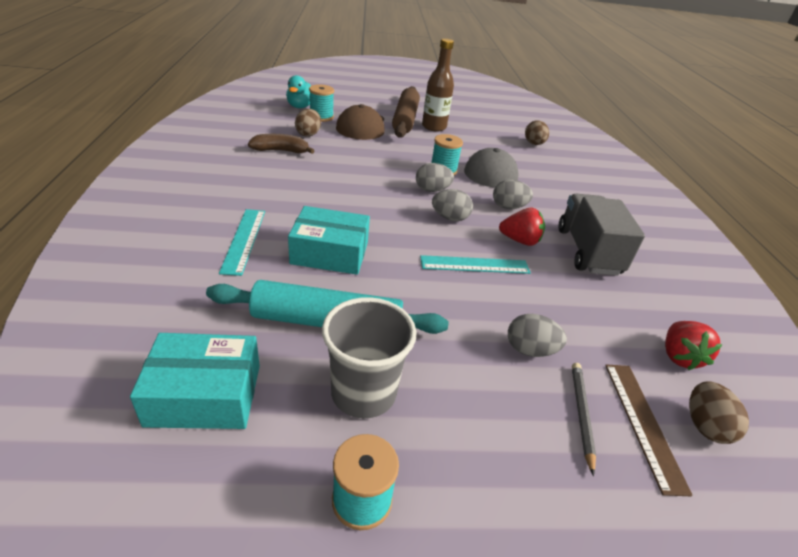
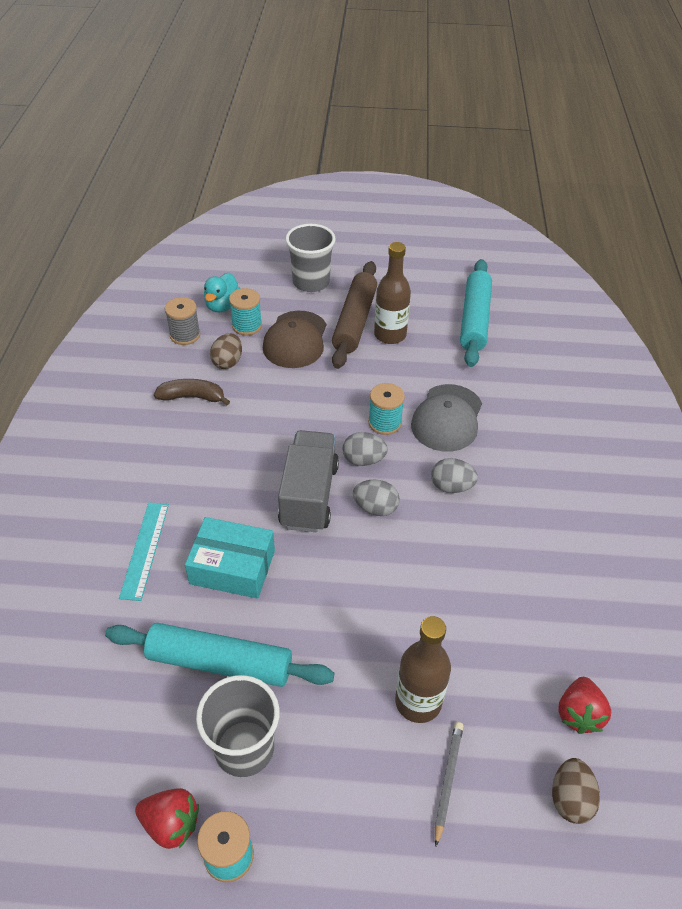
camera: 10 degrees right, 10 degrees up
turquoise box [130,333,260,429] -> none
turquoise ruler [420,255,531,274] -> none
red strawberry [499,208,545,246] -> red strawberry moved to [135,788,199,849]
grey egg [508,314,567,357] -> brown bottle [395,616,451,723]
brown egg [525,120,549,145] -> none
grey truck [559,193,645,276] -> grey truck moved to [278,430,339,532]
brown ruler [605,364,693,496] -> none
none -> grey spool [165,297,200,345]
none -> grey cup [286,224,336,292]
none -> turquoise rolling pin [460,259,492,367]

